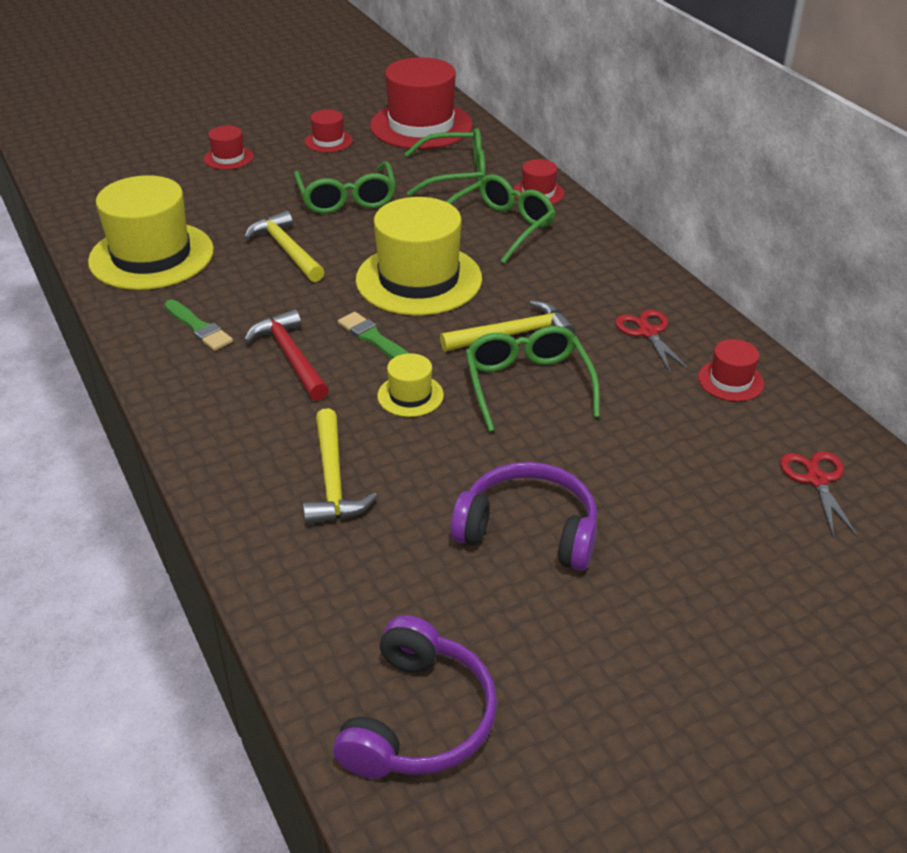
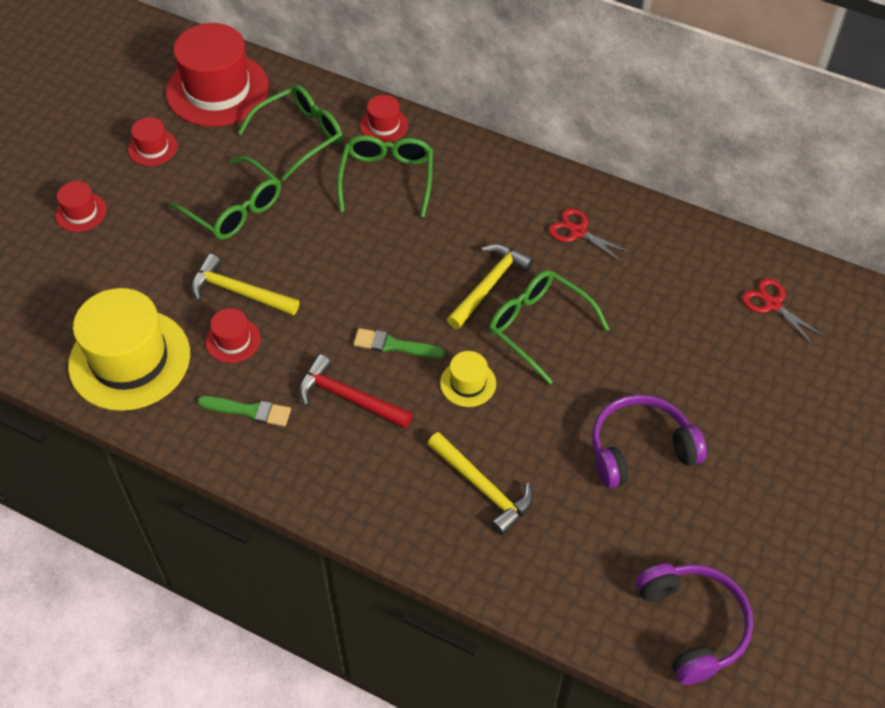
camera: 35 degrees left, 15 degrees up
yellow hat [356,197,482,315] -> none
red hat [698,339,764,402] -> red hat moved to [206,308,260,363]

